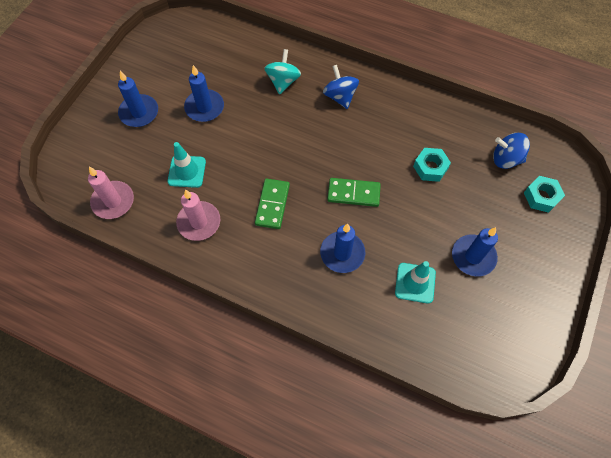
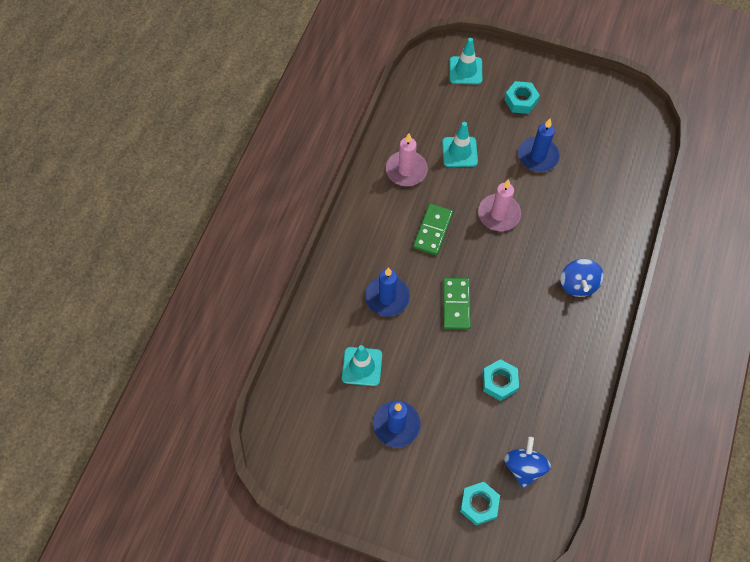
camera: 85 degrees right, 0 degrees up
pink candle [88,167,134,219] -> pink candle moved to [478,179,521,231]
blue candle [118,71,158,127] -> turquoise nut [504,81,540,114]
green domino [255,178,290,229] -> green domino turned 75 degrees counterclockwise [413,203,453,255]
turquoise spinning top [264,49,301,94] -> none
blue spinning top [323,65,359,109] -> blue spinning top turned 120 degrees clockwise [561,259,604,297]
none -> turquoise traffic cone [450,38,482,85]

